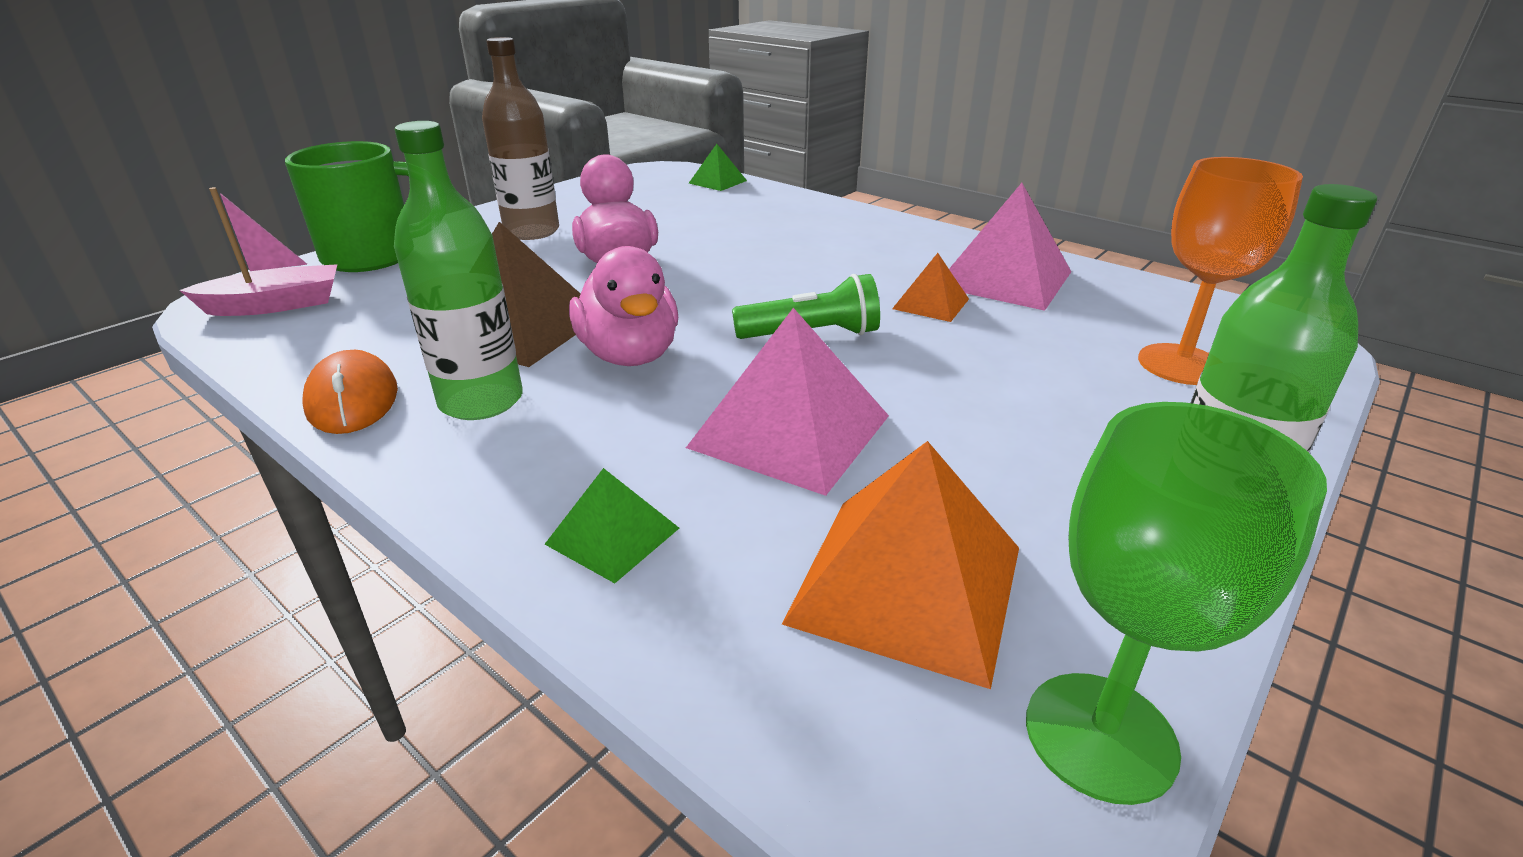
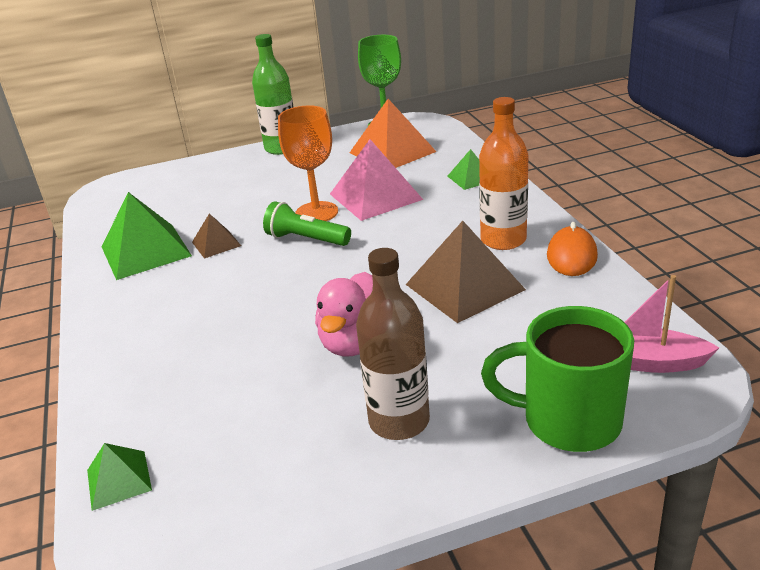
camera: 145 degrees left, 0 degrees up
green bottle [394,121,523,420] -> orange bottle [479,97,528,250]
pink duck [569,246,678,366] -> none
orange pyramid [892,253,969,322] -> brown pyramid [192,213,241,259]
pink pyramid [949,183,1071,311] -> green pyramid [102,192,192,280]
orange goblet [1138,157,1303,385] -> orange goblet moved to [278,105,338,221]

